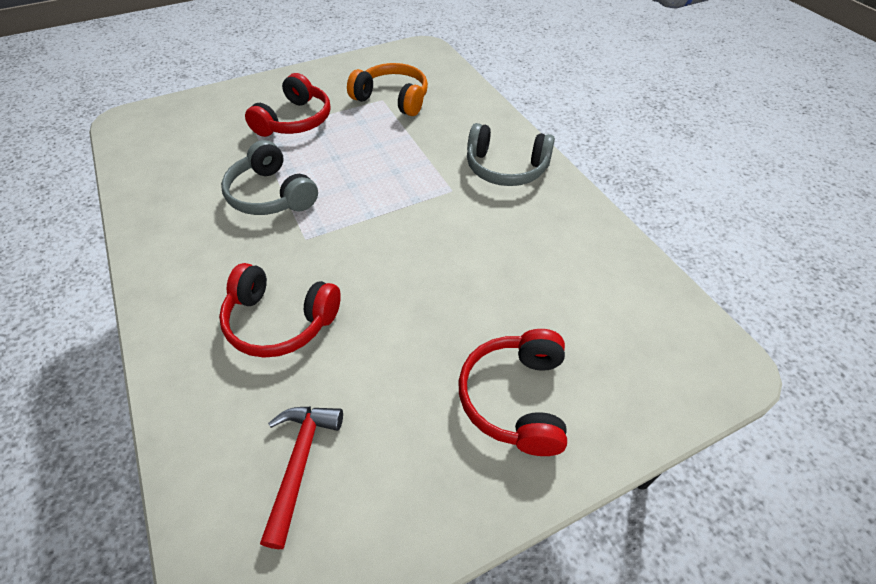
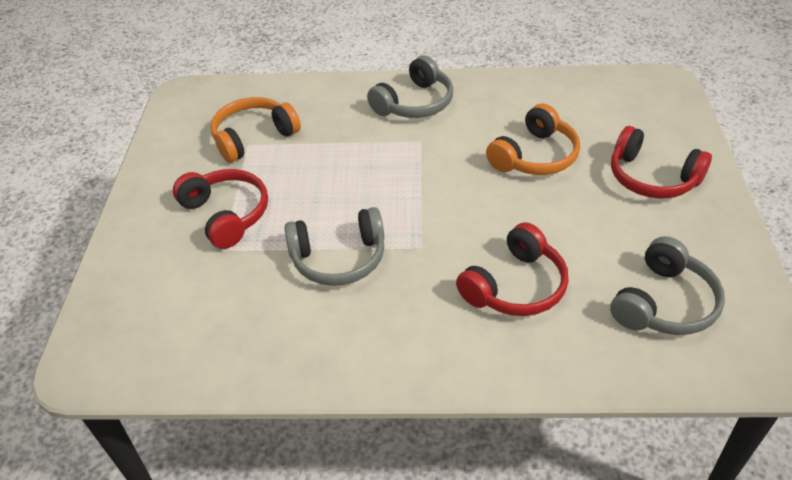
camera: 60 degrees left, 5 degrees down
red hammer [260,407,343,549] -> grey headphones [610,236,725,335]
none -> orange headphones [486,104,580,175]

